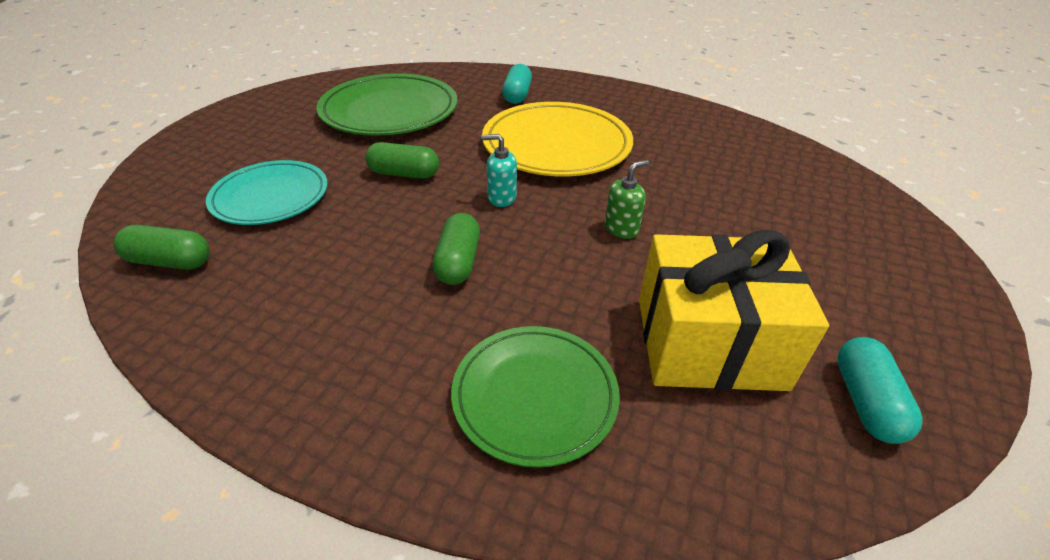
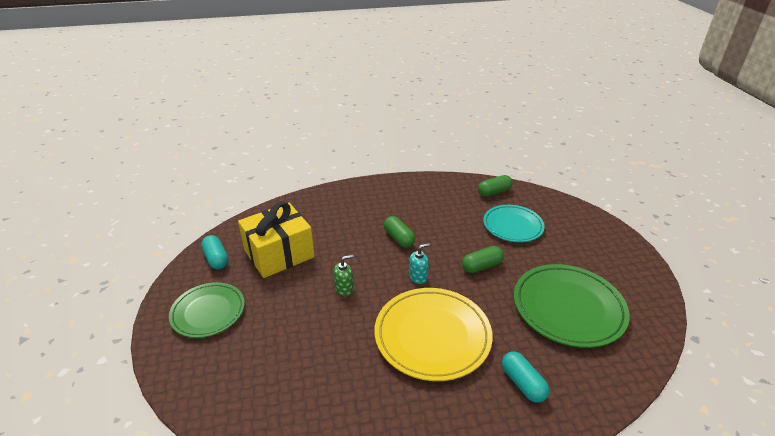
camera: 145 degrees right, 5 degrees down
green plate [451,326,620,468] -> green plate moved to [169,282,245,338]
green soap dispenser [605,160,649,239] -> green soap dispenser turned 135 degrees counterclockwise [334,255,354,296]

